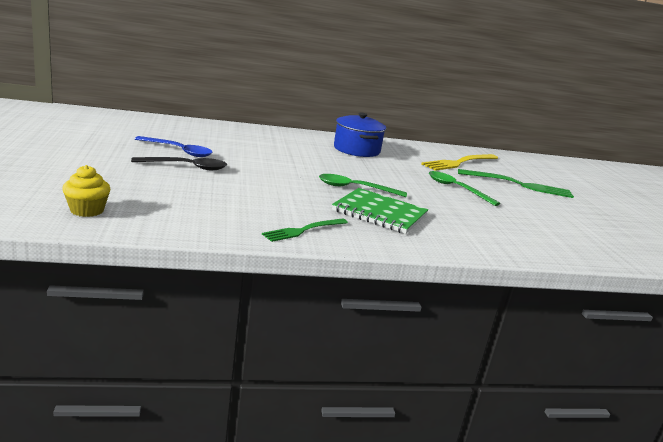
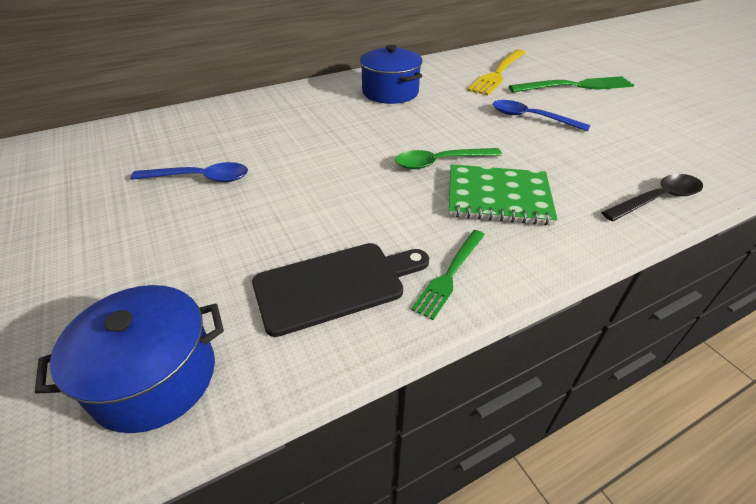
camera: 15 degrees left, 20 degrees up
yellow cupcake [62,165,111,217] -> blue pot [35,285,224,433]
black spoon [131,157,227,170] -> black spoon moved to [601,174,703,221]
green spoon [429,171,500,206] -> blue spoon [493,100,590,132]
none -> black cutting board [252,243,429,337]

